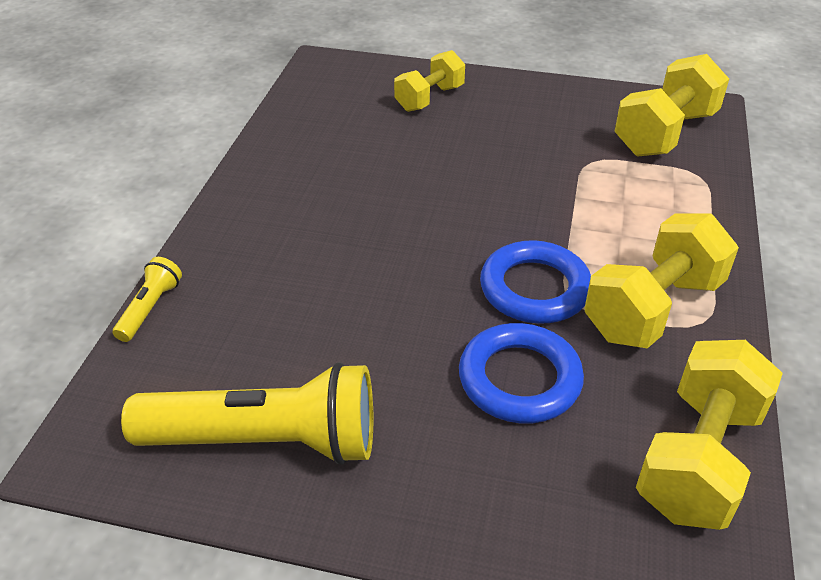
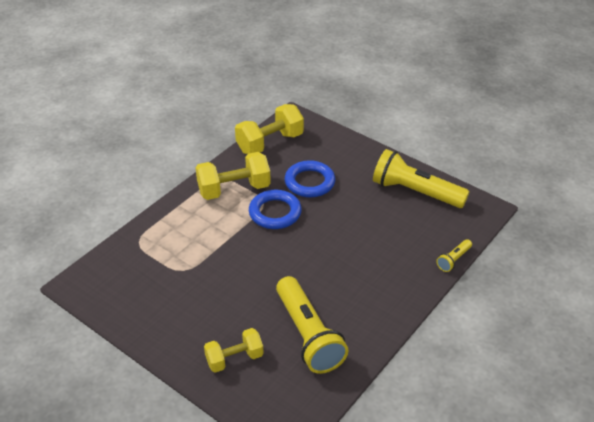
camera: 155 degrees left, 0 degrees up
yellow dumbbell [615,54,729,157] -> none
none -> yellow flashlight [276,276,349,374]

